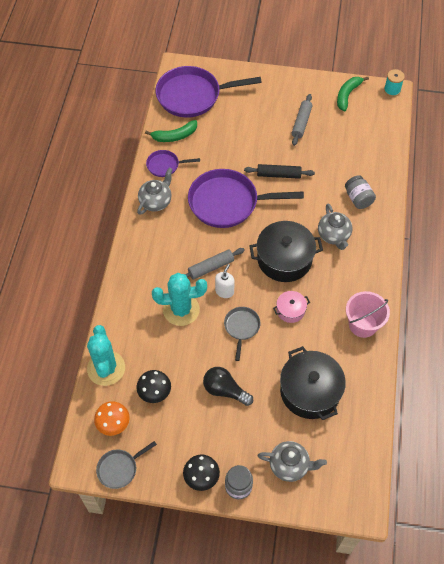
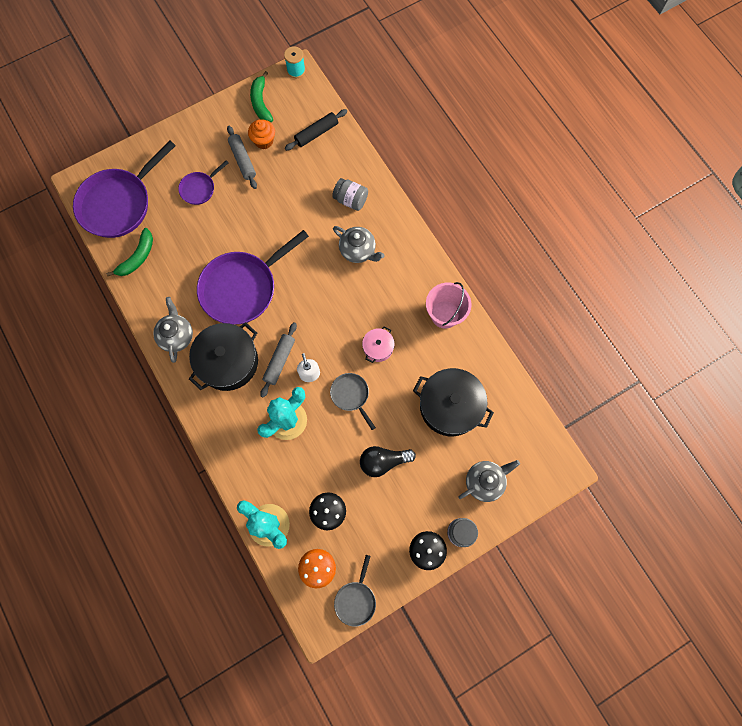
camera: 40 degrees left, 15 degrees up
purple pan [146,150,200,177] -> purple pan moved to [178,160,229,205]
black rolling pin [244,164,315,179] -> black rolling pin moved to [285,109,347,151]
black pot [249,221,323,282] -> black pot moved to [189,322,258,391]
none -> orange cupcake [248,119,275,149]

